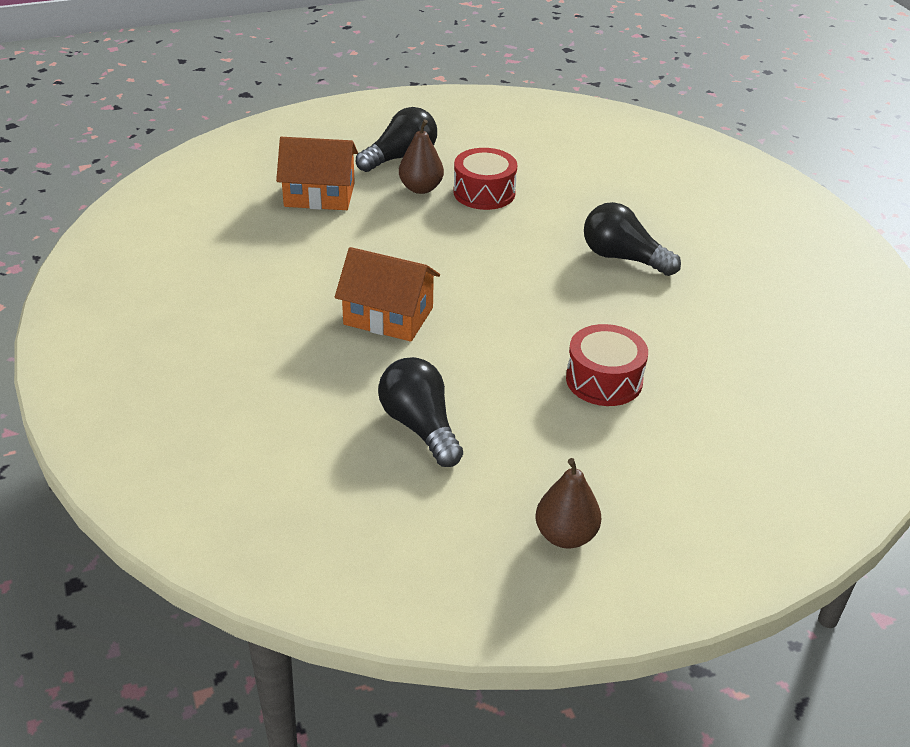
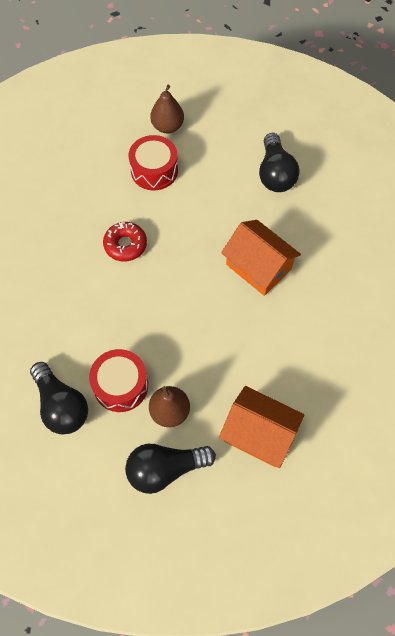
camera: 155 degrees left, 25 degrees up
brown pear [536,458,601,548] -> brown pear moved to [150,85,184,133]
black light bulb [584,202,681,276] -> black light bulb moved to [30,362,88,435]
none -> red donut [103,222,147,261]

